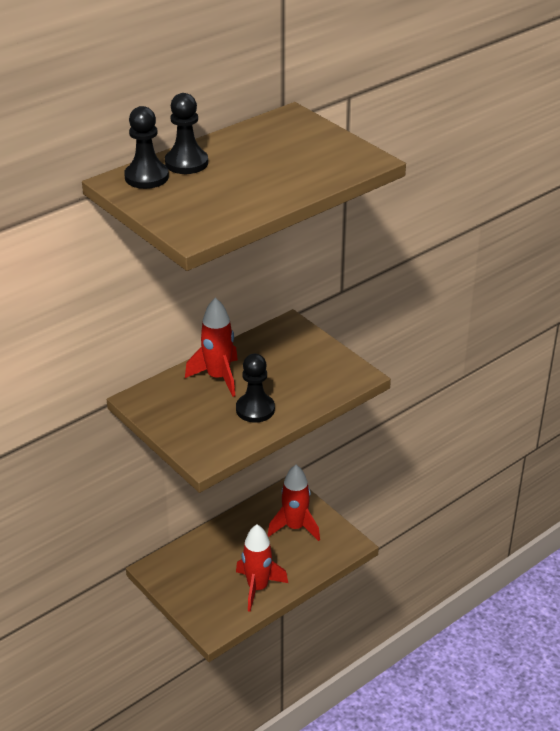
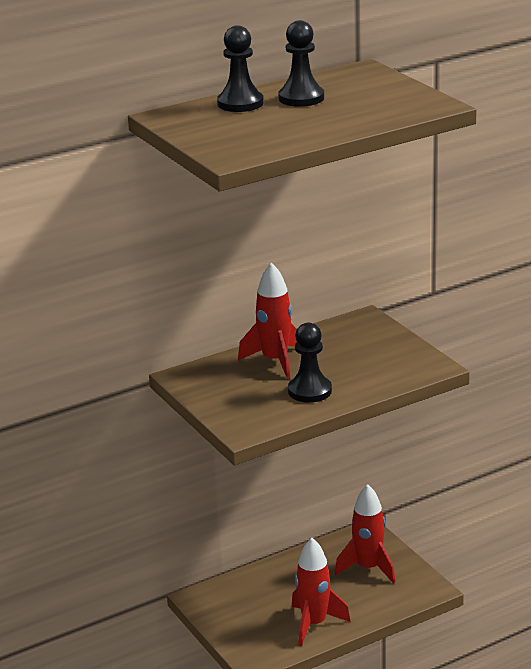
camera: 10 degrees right, 10 degrees down
black pawn [124,106,169,189] -> black pawn moved to [278,20,324,107]

